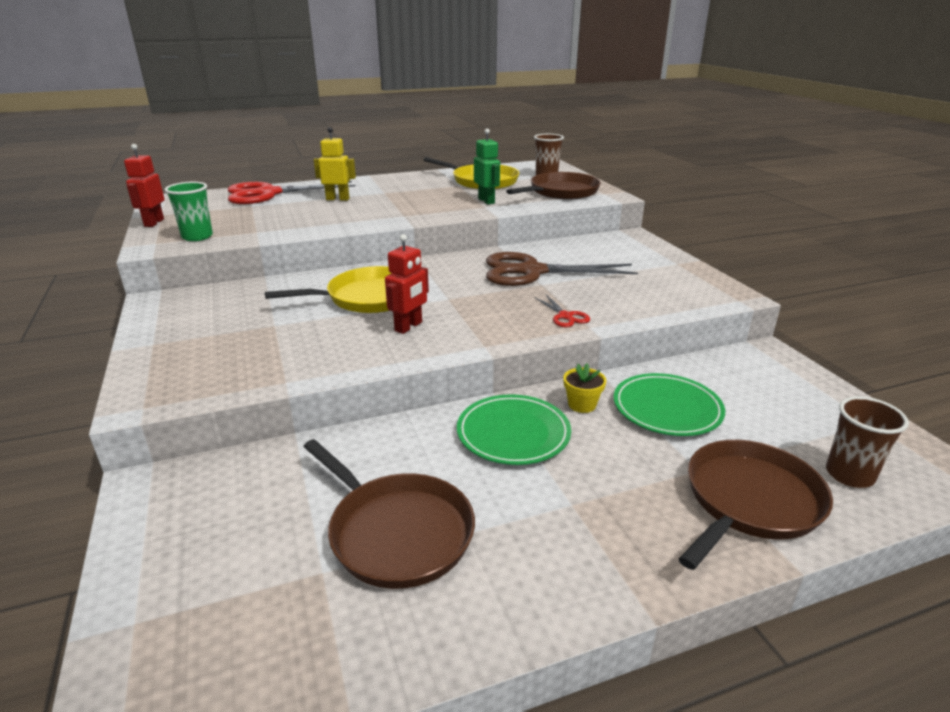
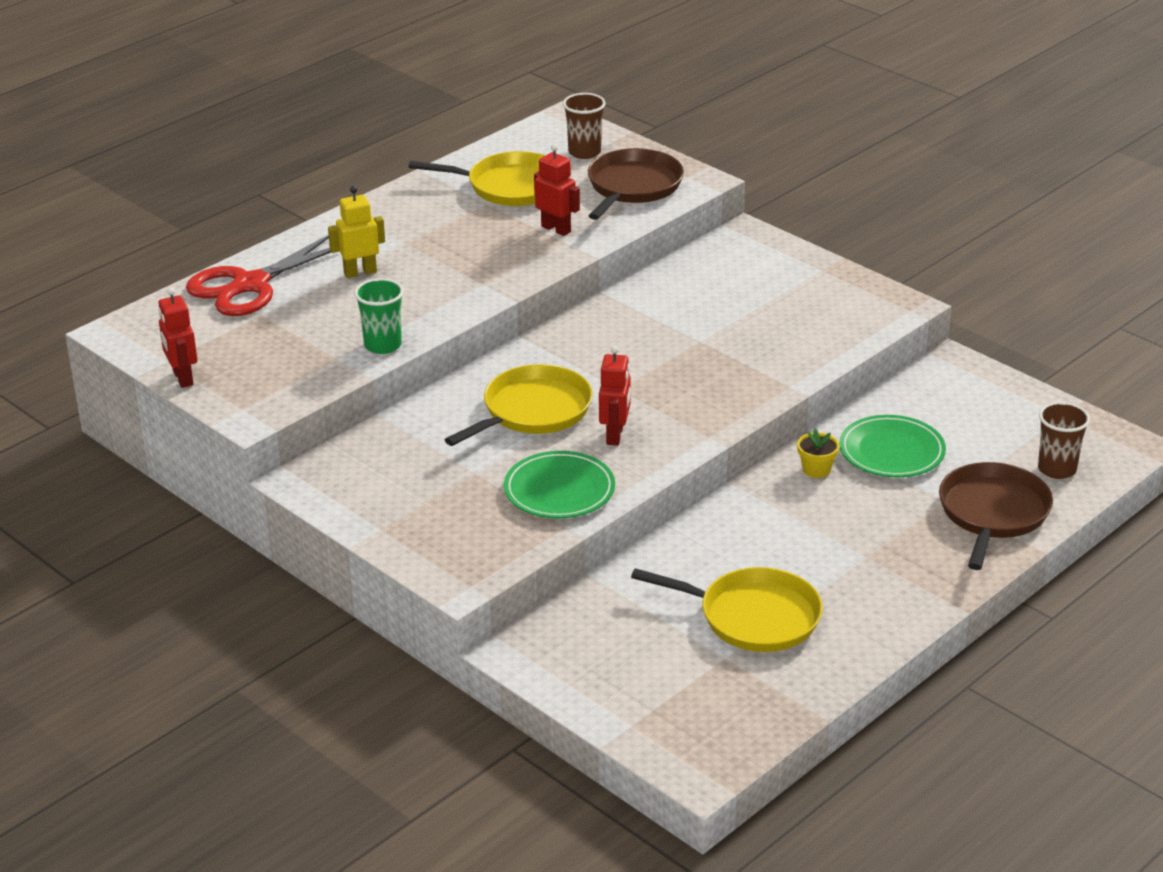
camera: 25 degrees left, 5 degrees up
green cup [165,182,213,241] -> green cup moved to [354,278,404,354]
brown pan [303,439,475,589] -> yellow pan [631,567,823,652]
green plate [457,394,571,465] -> green plate moved to [504,451,615,518]
green robot [474,129,500,205] -> red robot [534,144,580,236]
brown scissors [486,252,638,286] -> none
red scissors [534,295,590,327] -> none

